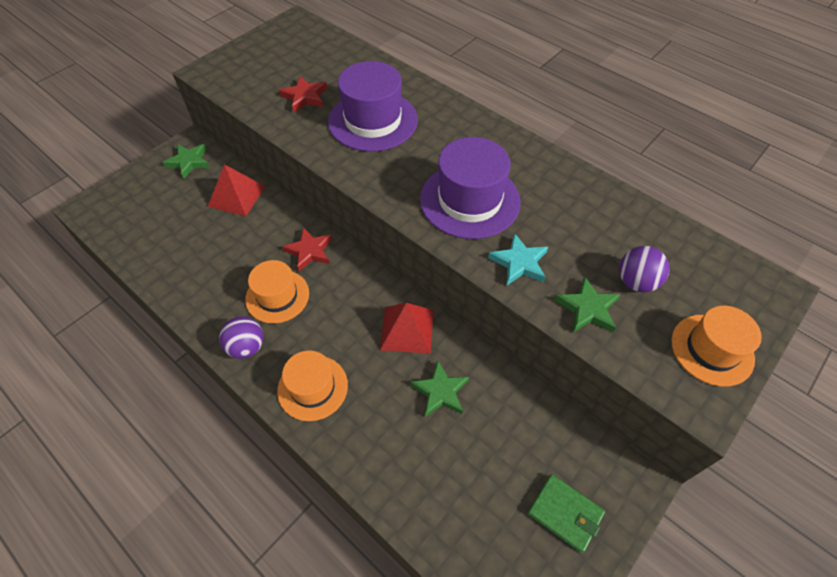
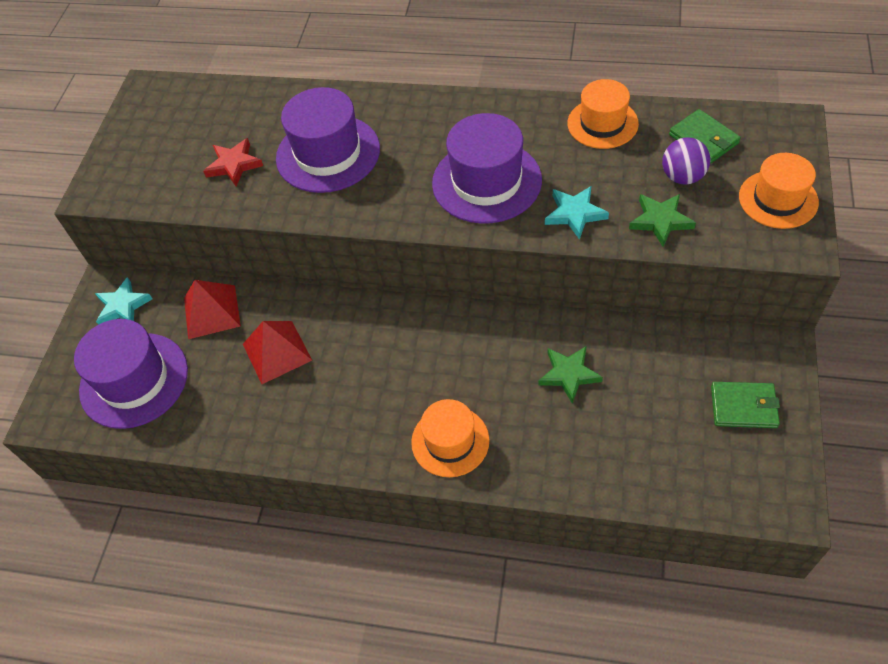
camera: 25 degrees left, 0 degrees up
green star [163,144,210,179] -> turquoise star [95,277,152,325]
purple ball [219,317,263,359] -> none
orange hat [245,260,309,324] -> orange hat moved to [567,79,639,149]
red star [282,227,332,271] -> none
red pyramid [380,303,434,354] -> red pyramid moved to [243,321,312,384]
none -> purple hat [74,319,188,429]
none -> green wallet [669,109,741,164]

